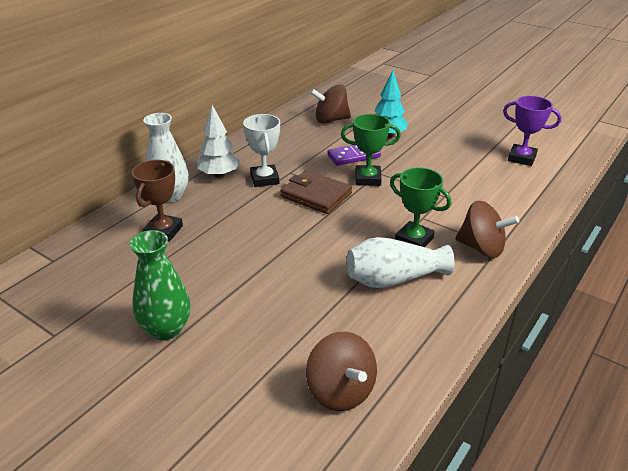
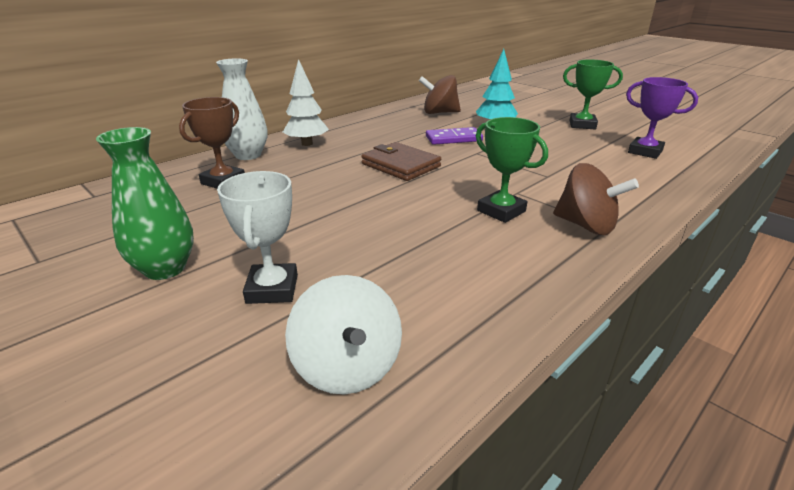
camera: 10 degrees right, 5 degrees down
white trophy [243,114,280,187] -> white trophy moved to [217,171,298,304]
brown spinning top [306,332,377,411] -> white spinning top [285,275,402,394]
green trophy [341,114,401,186] -> green trophy moved to [563,59,623,129]
white vase [347,237,455,288] -> none

